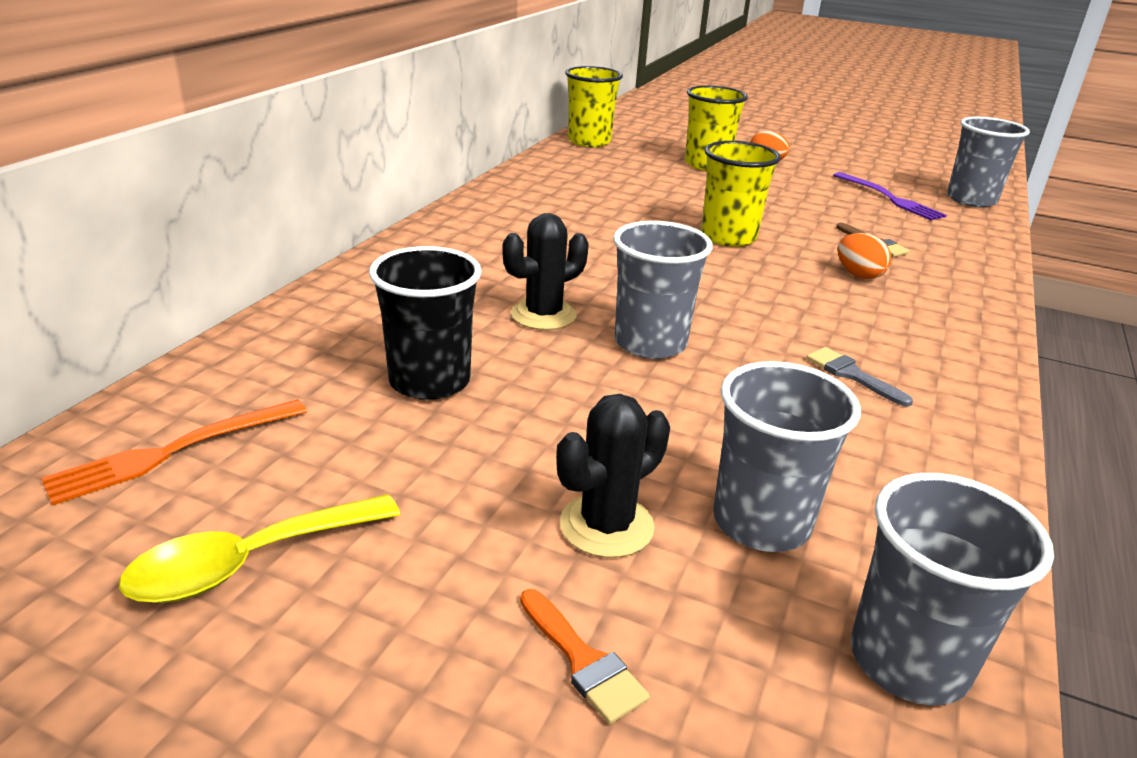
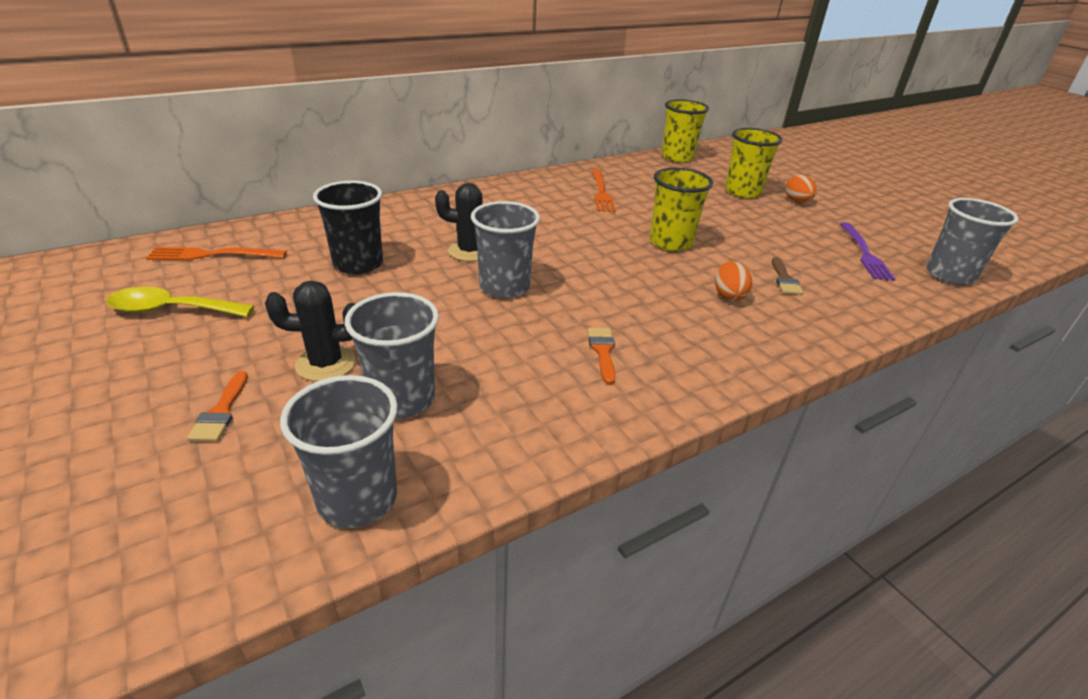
camera: 35 degrees right, 5 degrees up
grey brush [806,347,913,407] -> orange brush [587,328,616,384]
none -> orange fork [591,169,616,212]

